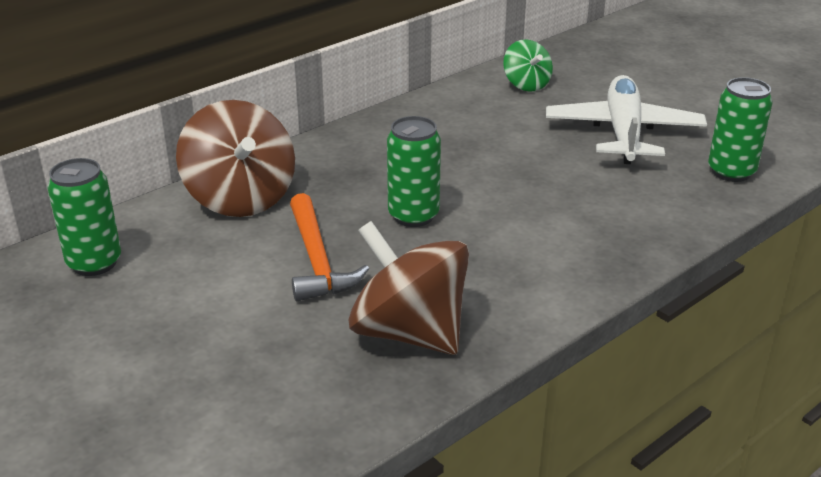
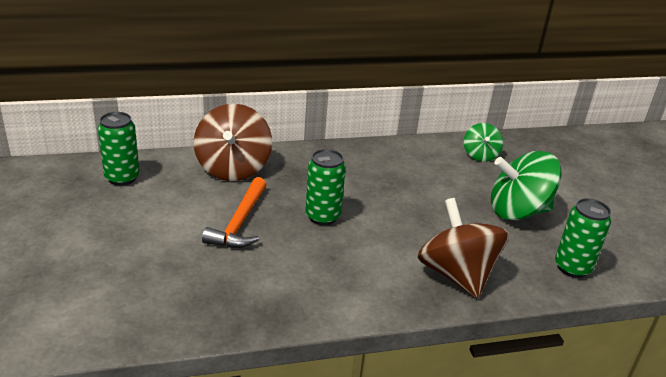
camera: 25 degrees right, 0 degrees up
brown spinning top [348,221,469,355] -> brown spinning top moved to [418,198,509,298]
white plane [546,75,707,164] -> green spinning top [491,151,562,220]

